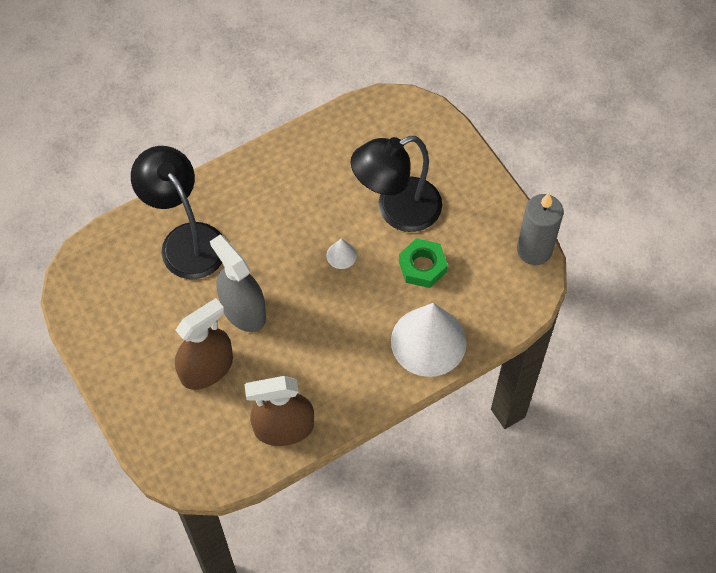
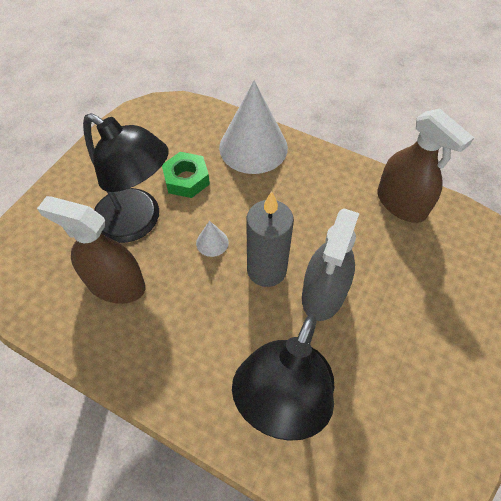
camera: 120 degrees left, 5 degrees down
brown spray bottle [175,298,233,390] -> brown spray bottle moved to [37,196,146,304]
grey candle [517,193,564,265] -> grey candle moved to [246,191,294,287]

